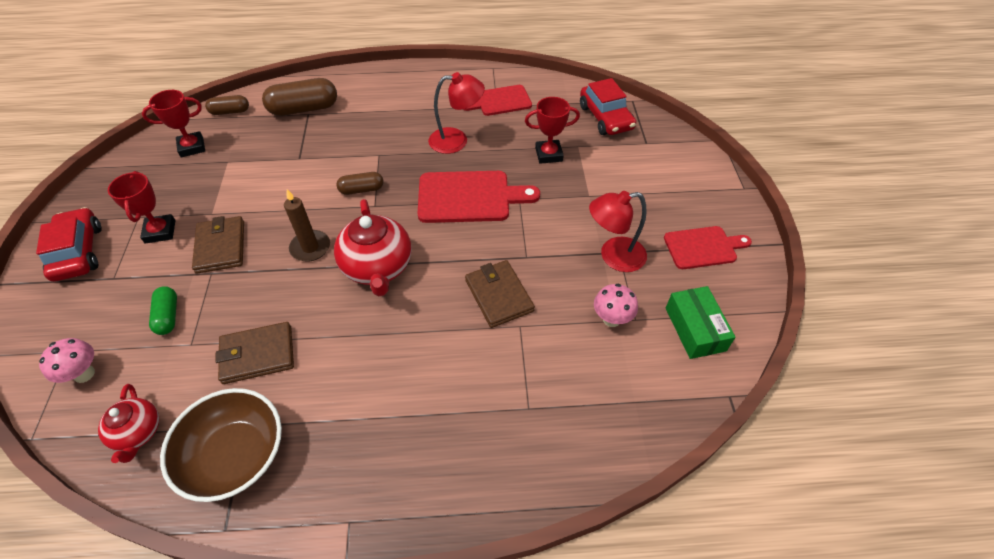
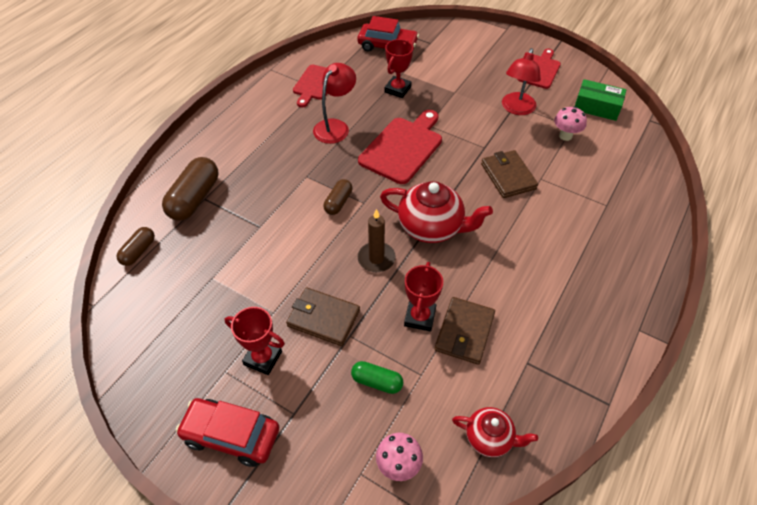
camera: 55 degrees left, 0 degrees up
red trophy [142,90,205,157] -> red trophy moved to [404,262,443,332]
brown bowl [160,388,282,502] -> none
brown wallet [465,260,535,328] -> brown wallet turned 60 degrees clockwise [481,150,538,198]

